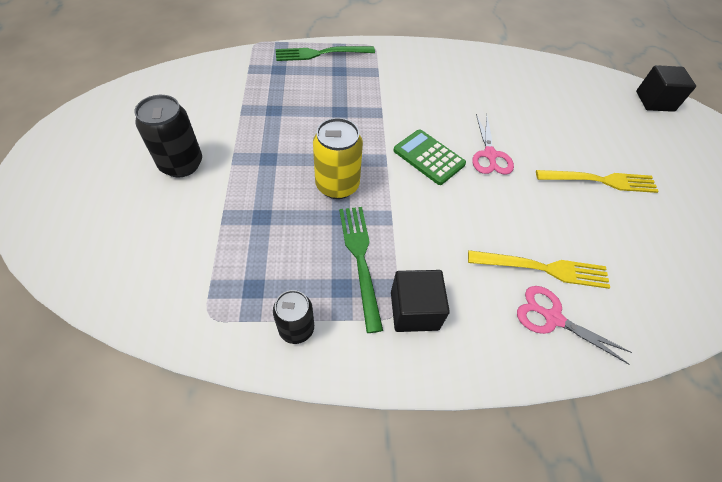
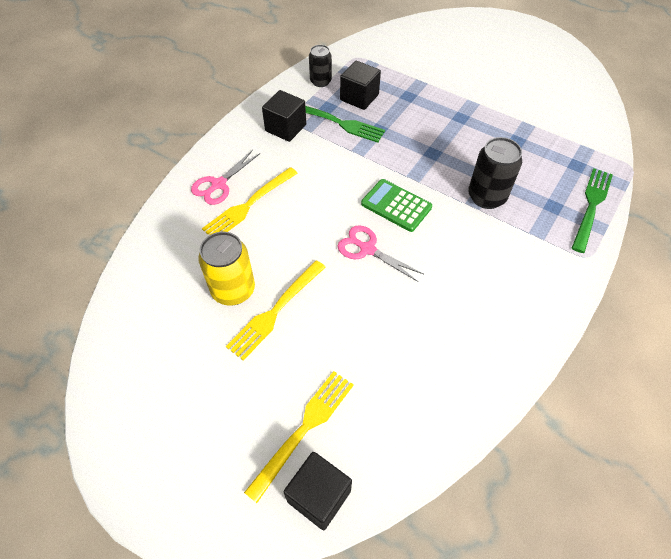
camera: 130 degrees right, 0 degrees up
black can [134,95,202,177] -> black can moved to [468,137,522,209]
yellow can [313,118,363,199] -> yellow can moved to [198,232,255,305]
green calculator [393,129,466,185] -> green calculator turned 135 degrees counterclockwise [361,179,432,232]
pink scissors [517,286,632,364] -> pink scissors turned 150 degrees clockwise [191,150,260,205]
none -> yellow fork [244,371,354,503]
none -> black cube [340,61,381,110]

